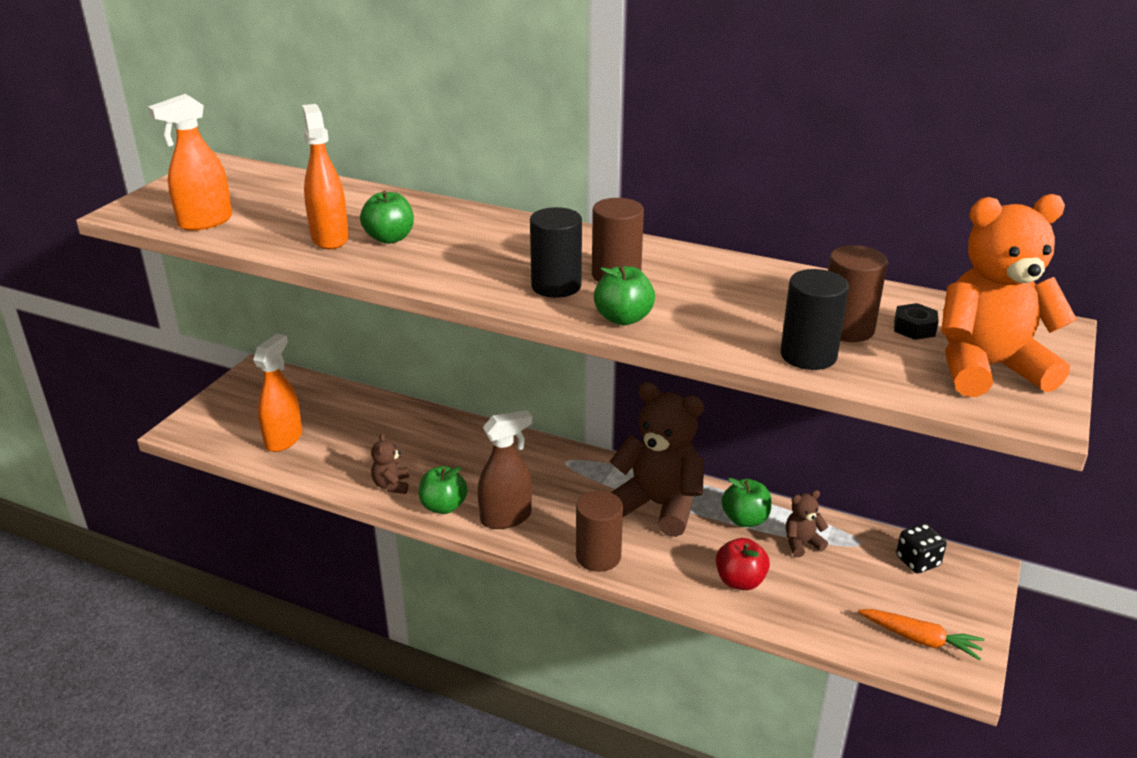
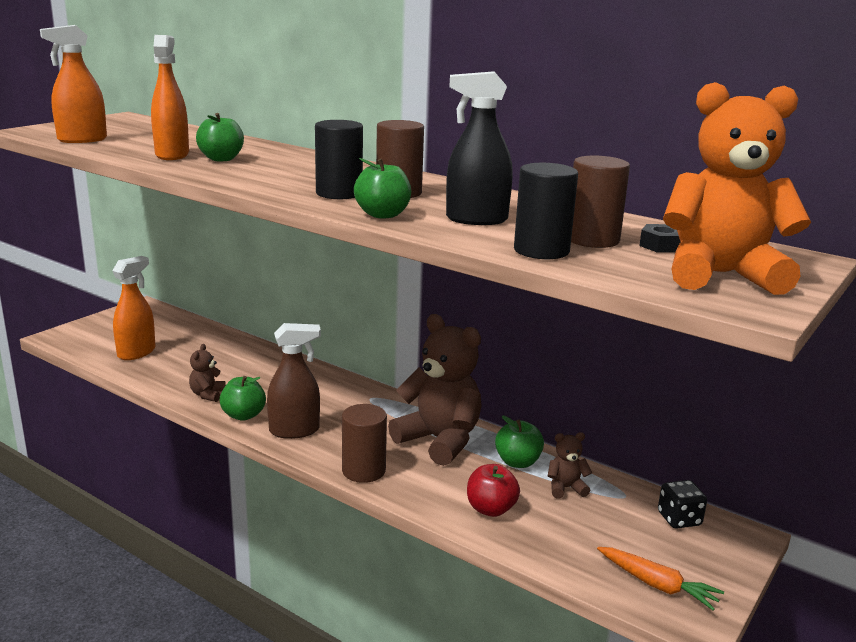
camera: 10 degrees right, 10 degrees down
none -> black spray bottle [446,71,513,225]

